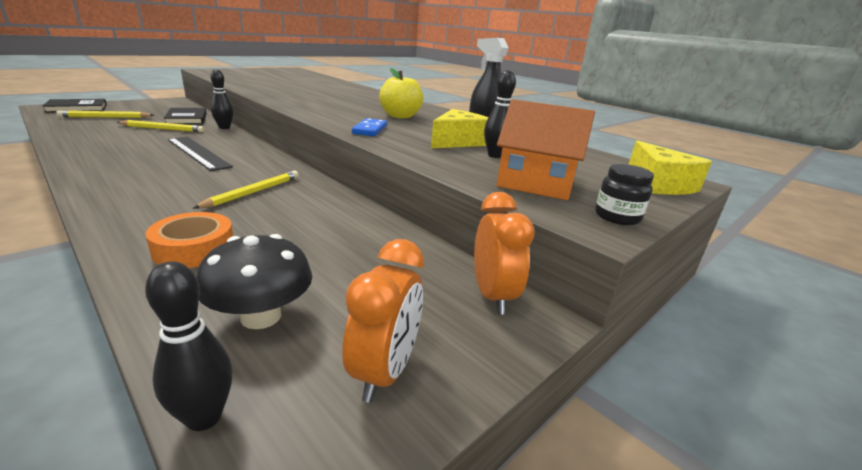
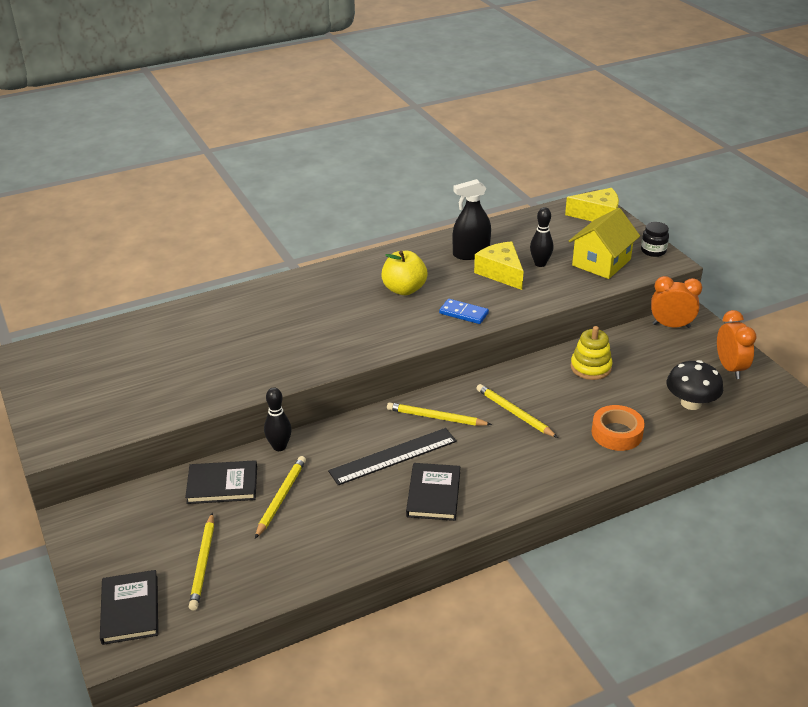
camera: 70 degrees left, 10 degrees up
black bowling pin [145,261,233,431] -> none
orange clock [342,239,424,403] -> orange clock turned 45 degrees clockwise [717,310,757,379]
orange house [497,99,595,200] -> yellow house [569,208,640,279]
none -> yellow pencil [387,402,492,426]
none -> black book [406,463,460,521]
none -> yellow stacking toy [570,326,613,380]

